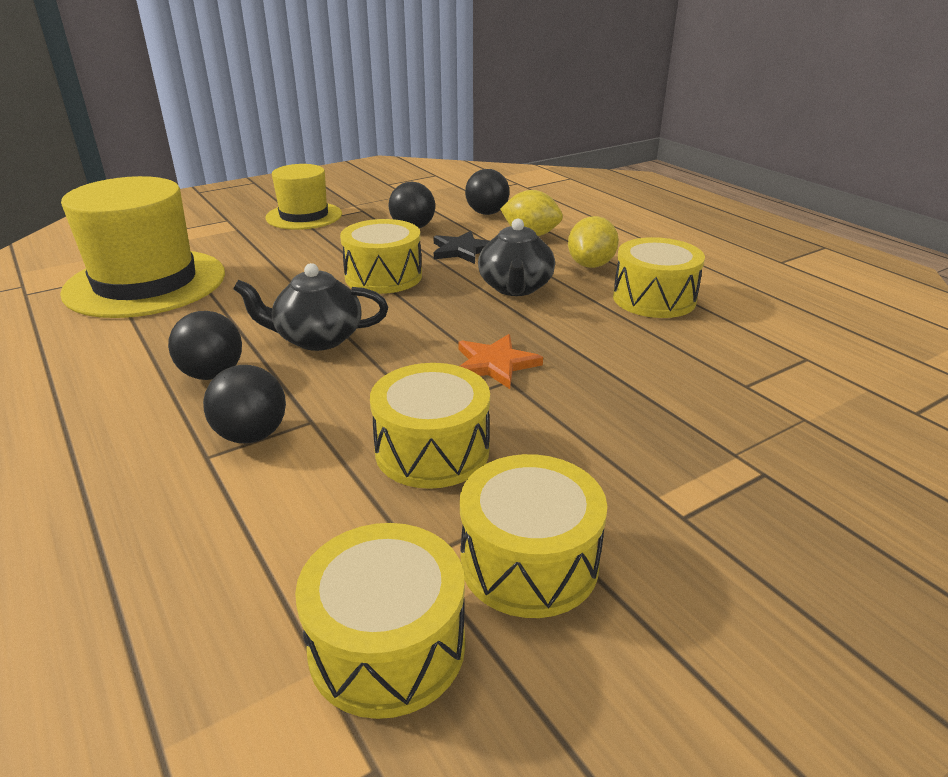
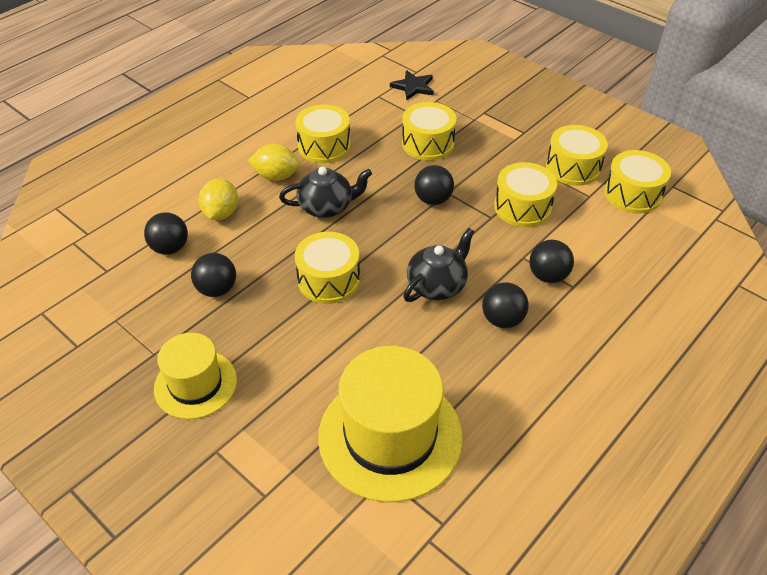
camera: 105 degrees left, 15 degrees up
black teapot [233,263,388,351] -> black teapot turned 120 degrees counterclockwise [403,228,474,302]
black star [433,231,490,264] -> black star moved to [390,70,434,100]
orange star [458,334,543,389] -> black ball [414,165,454,205]
none -> yellow drum [402,102,456,160]

